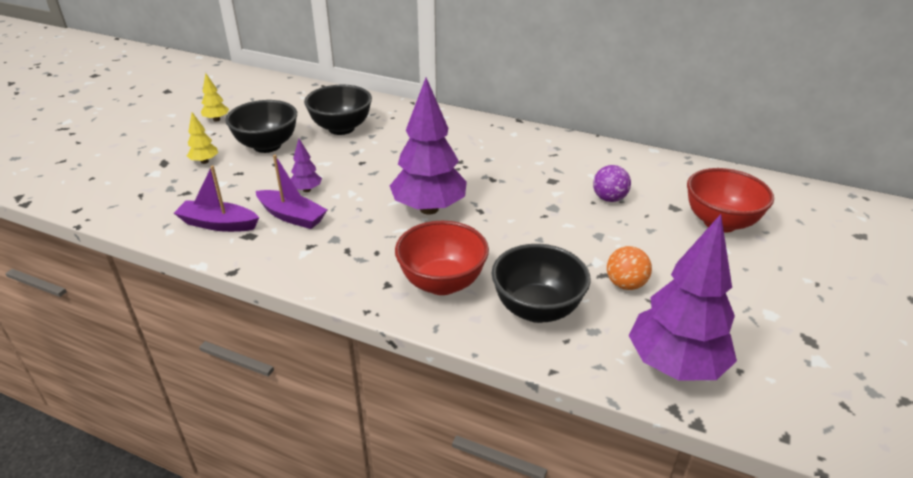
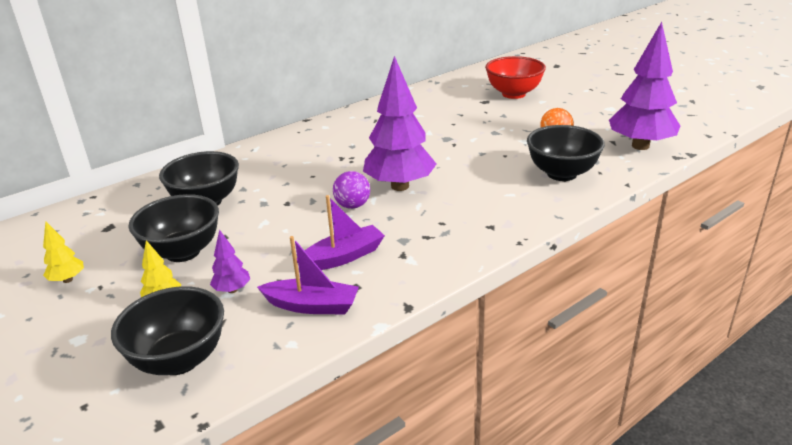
camera: 60 degrees left, 5 degrees down
purple boat [174,165,259,232] -> purple boat turned 120 degrees counterclockwise [257,236,359,314]
purple tree [291,139,322,192] -> purple tree moved to [210,229,250,293]
red bowl [395,221,489,295] -> none
purple ball [593,165,631,202] -> purple ball moved to [333,171,370,209]
none -> black bowl [111,286,224,375]

